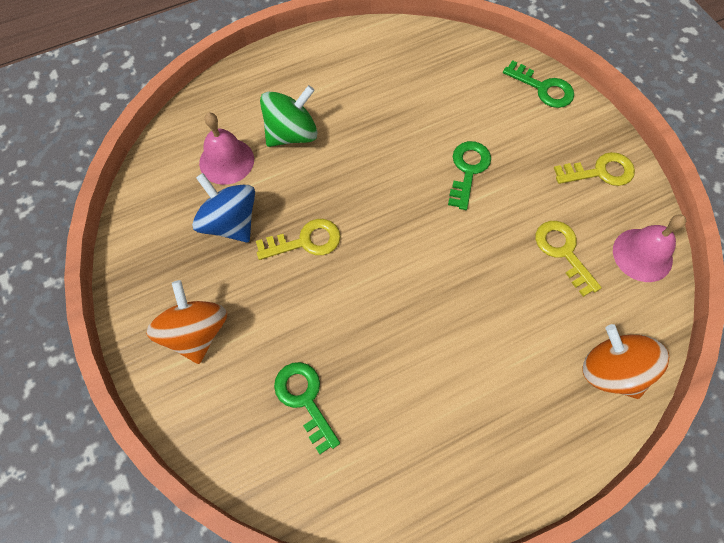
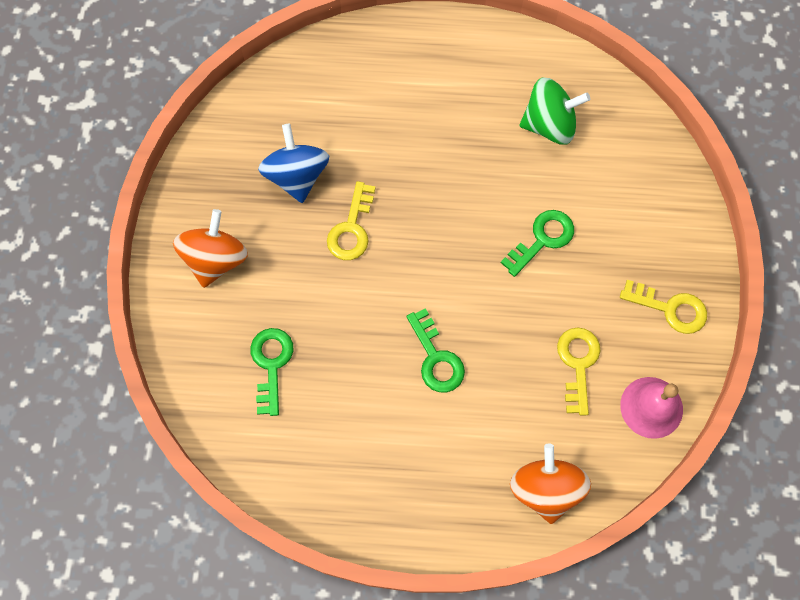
camera: 30 degrees right, 5 degrees up
pink bell [199,113,254,185] -> none
yellow key [256,219,340,260] -> yellow key turned 90 degrees clockwise [327,181,376,260]
green spinning top [260,85,317,147] -> green spinning top moved to [520,77,590,145]
green key [503,60,574,108] -> green key moved to [406,308,465,392]

